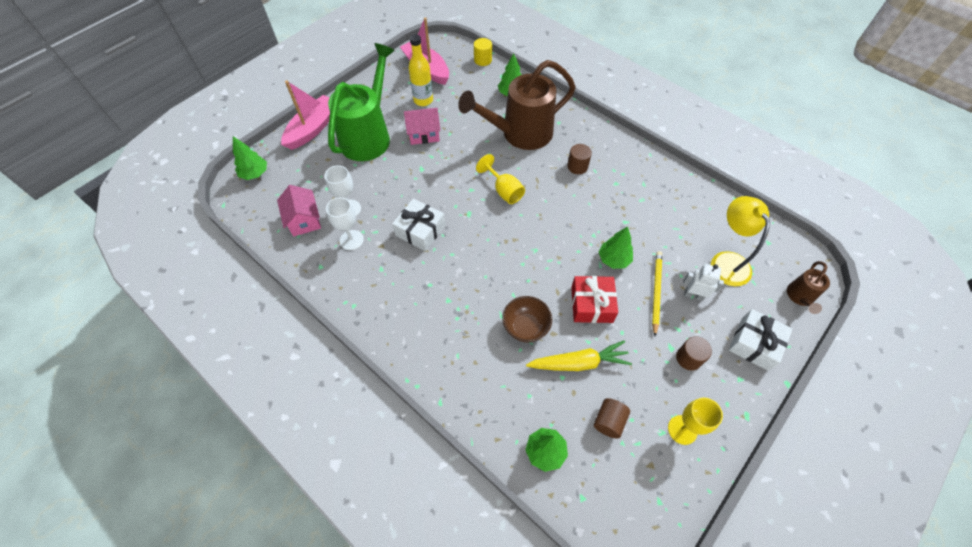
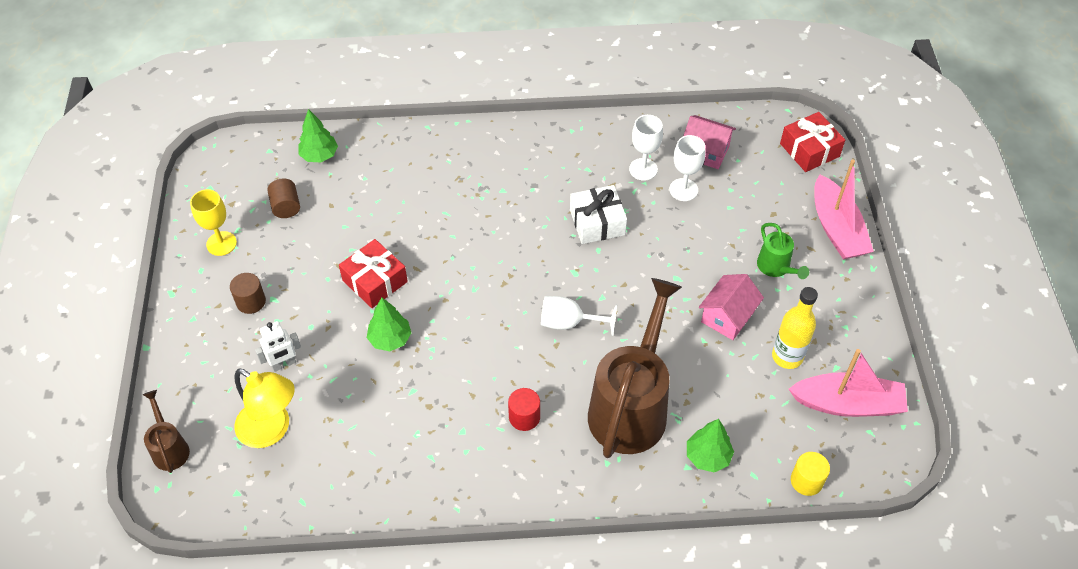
camera: 135 degrees right, 5 degrees down
green tree [233,136,267,180] -> red gift [780,112,845,172]
green watering can [328,43,395,161] -> green watering can [757,223,809,279], size x0.45
yellow goblet [476,154,525,204] -> white goblet [541,296,617,336]
brown bowl [502,296,552,342] -> none
yellow carrot [526,340,632,371] -> none
brown cylinder [567,144,592,174] -> red cylinder [508,388,540,431]
yellow pencil [652,251,662,336] -> none
white gift [729,309,792,371] -> none

